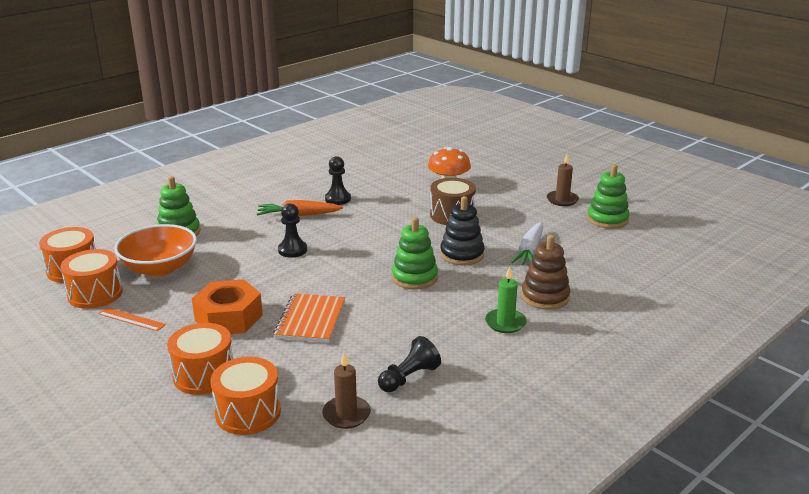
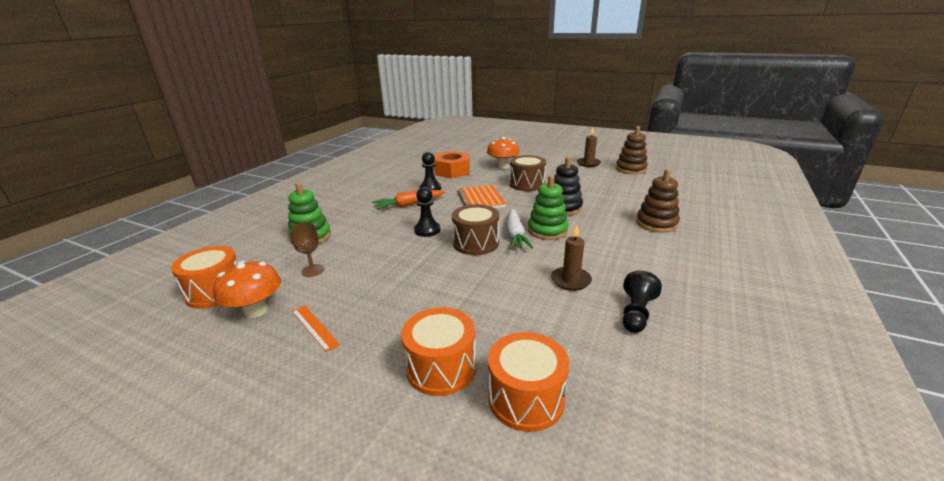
camera: 20 degrees left, 0 degrees up
orange drum [60,249,123,309] -> orange mushroom [213,261,281,318]
orange ruler [98,307,166,331] -> orange ruler turned 45 degrees clockwise [292,306,340,352]
orange bowl [114,224,197,277] -> brown goblet [290,223,324,277]
orange nut [192,279,263,334] -> orange nut moved to [434,151,470,179]
orange notebook [274,293,345,343] -> orange notebook moved to [457,185,506,208]
brown candle [322,353,371,429] -> brown candle moved to [551,225,592,291]
green candle [485,266,527,333] -> none
white carrot [510,222,543,265] -> white carrot moved to [506,208,533,250]
green stacking toy [587,164,630,229] -> brown stacking toy [616,126,648,174]
none -> brown drum [452,204,499,255]

